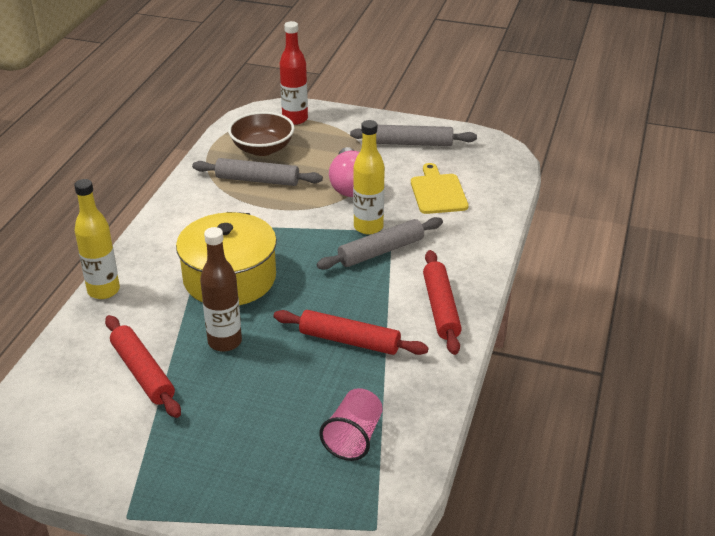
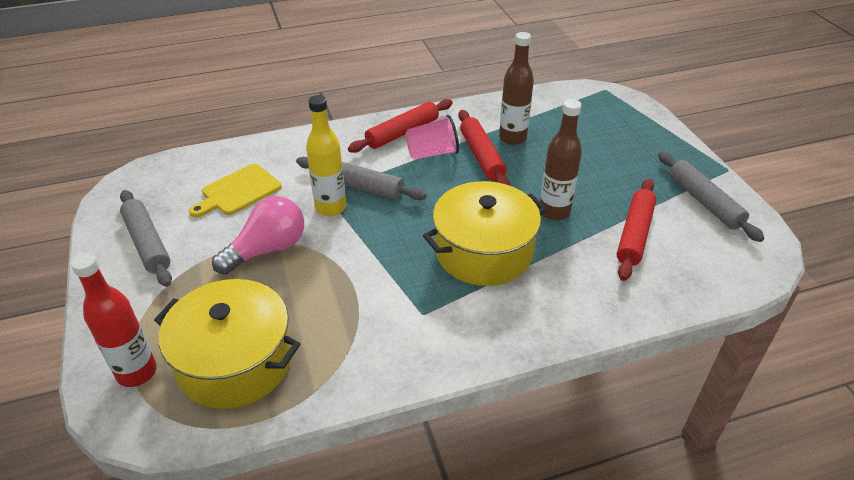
camera: 125 degrees left, 5 degrees up
yellow bottle [74,179,120,299] -> none
grey rolling pin [192,158,323,186] -> grey rolling pin moved to [658,151,764,242]
brown bowl [228,111,295,156] -> yellow pot [154,279,300,409]
pink cup [319,388,383,461] -> pink cup moved to [405,115,459,159]
none -> brown bottle [499,32,534,145]

